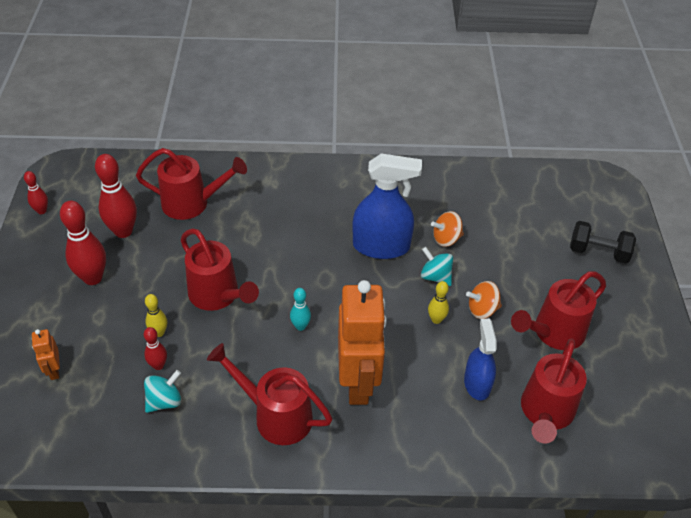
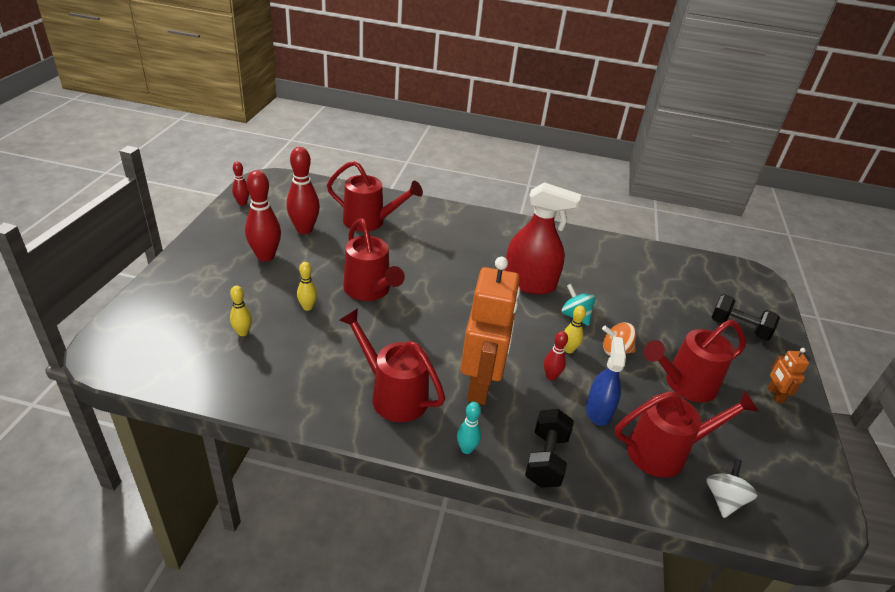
camera: 10 degrees right, 10 degrees down
orange robot [32,329,60,380] -> orange robot moved to [768,348,809,403]
red bowling pin [144,327,167,370] -> red bowling pin moved to [544,331,568,380]
turquoise spinning top [144,370,181,413] -> none
turquoise bowling pin [290,288,311,331] -> turquoise bowling pin moved to [457,402,481,454]
blue spray bottle [352,153,422,259] -> red spray bottle [504,182,581,294]
orange spinning top [431,211,464,247] -> none
red watering can [521,338,587,443] -> red watering can turned 135 degrees counterclockwise [615,391,759,478]
none -> yellow bowling pin [230,286,252,336]
none -> black dumbbell [525,409,574,488]
none -> white spinning top [706,458,758,518]

